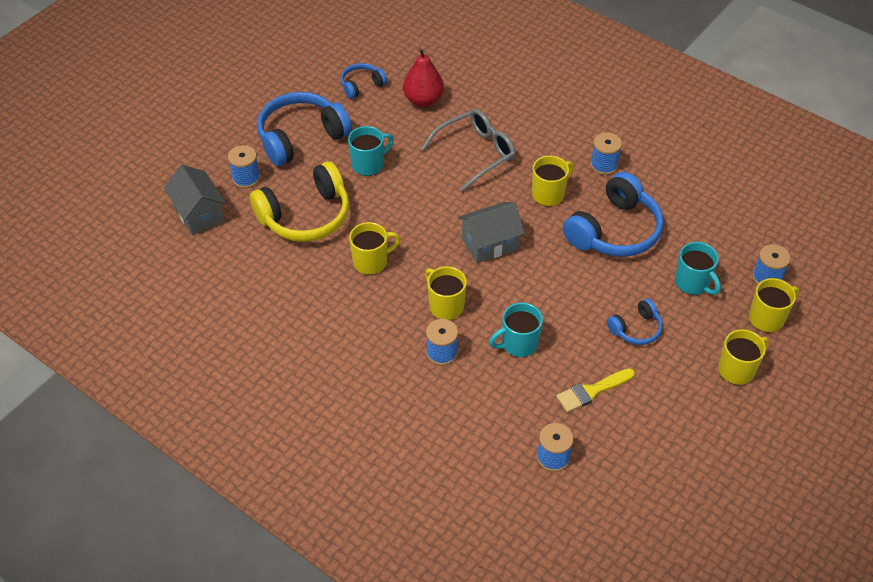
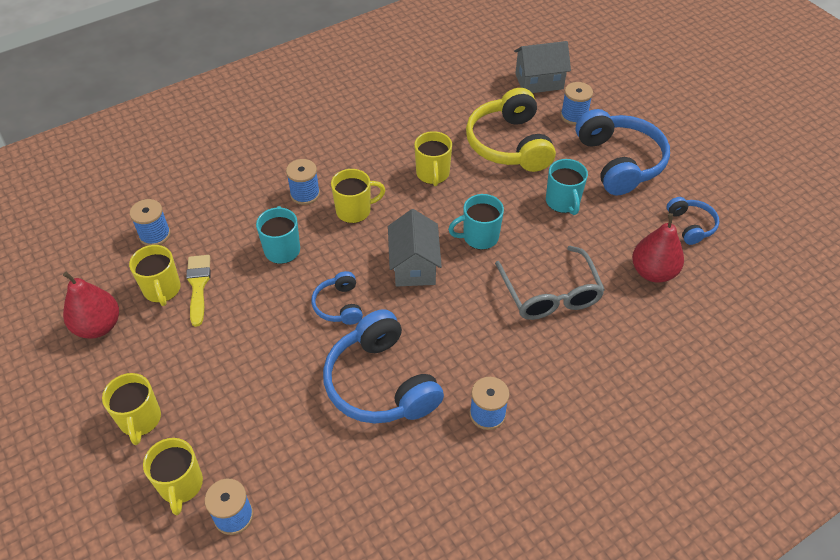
camera: 110 degrees right, 0 degrees up
yellow mug [532,155,574,206] -> yellow mug moved to [129,245,181,306]
blue headphones [607,298,662,345] -> blue headphones moved to [312,271,363,325]
turquoise mug [675,242,721,295] -> turquoise mug moved to [448,194,504,250]
none -> red pear [63,272,119,339]

